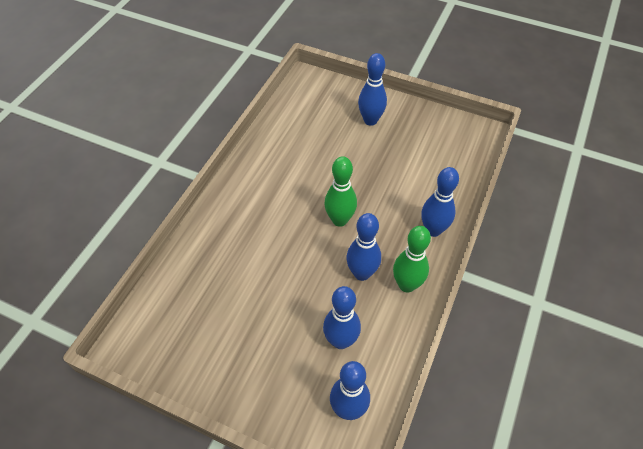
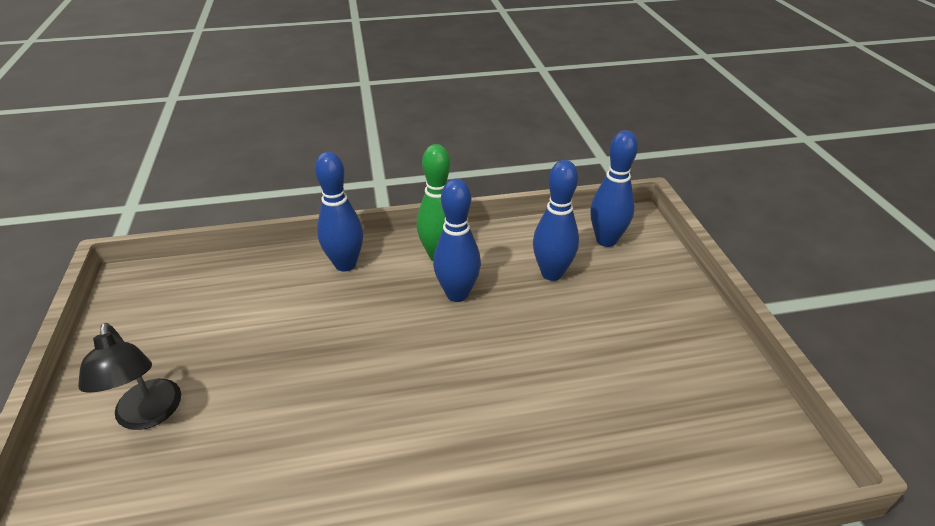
camera: 125 degrees left, 15 degrees down
green bowling pin [324,156,357,227] -> none
blue bowling pin [358,53,387,126] -> black lamp [78,323,181,430]

